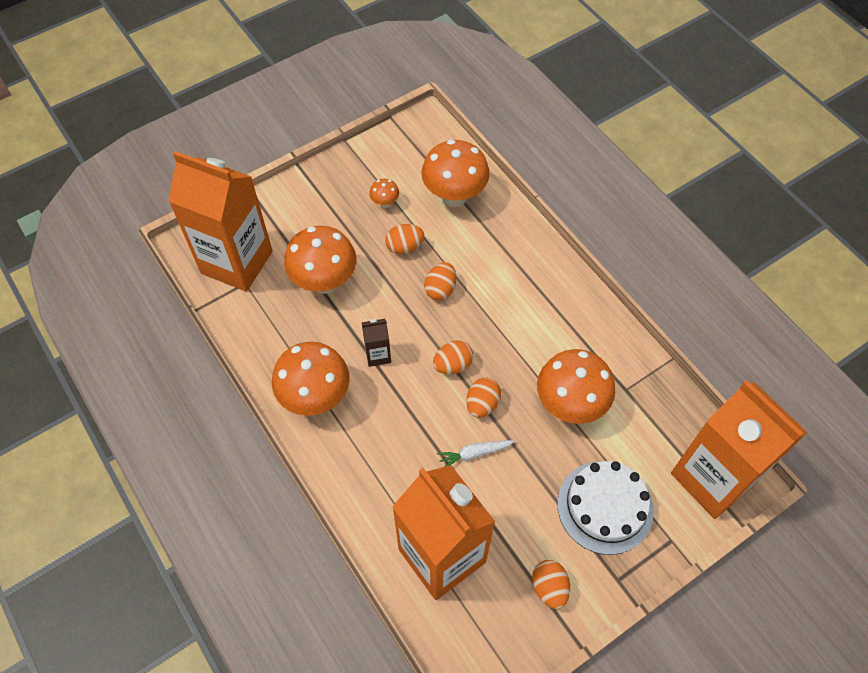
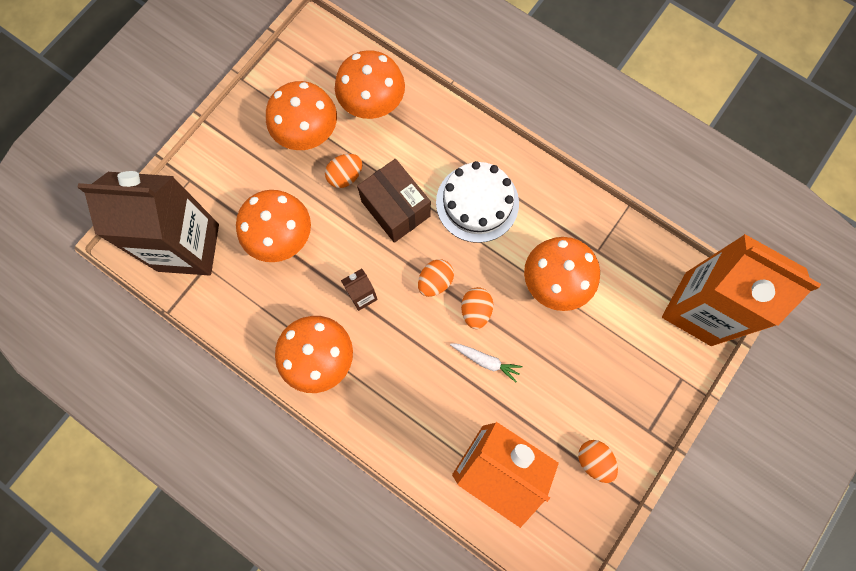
camera: 20 degrees left, 15 degrees up
orange carton [168,151,273,292] -> brown carton [77,171,219,275]
orange mushroom [369,179,399,208] -> orange mushroom [266,81,337,150], size x2.24
orange egg [424,262,456,300] -> brown box [357,159,431,243]
white carrot [437,440,515,467] -> white carrot turned 120 degrees counterclockwise [450,343,523,382]
white cake [557,461,654,555] -> white cake moved to [436,161,519,243]

